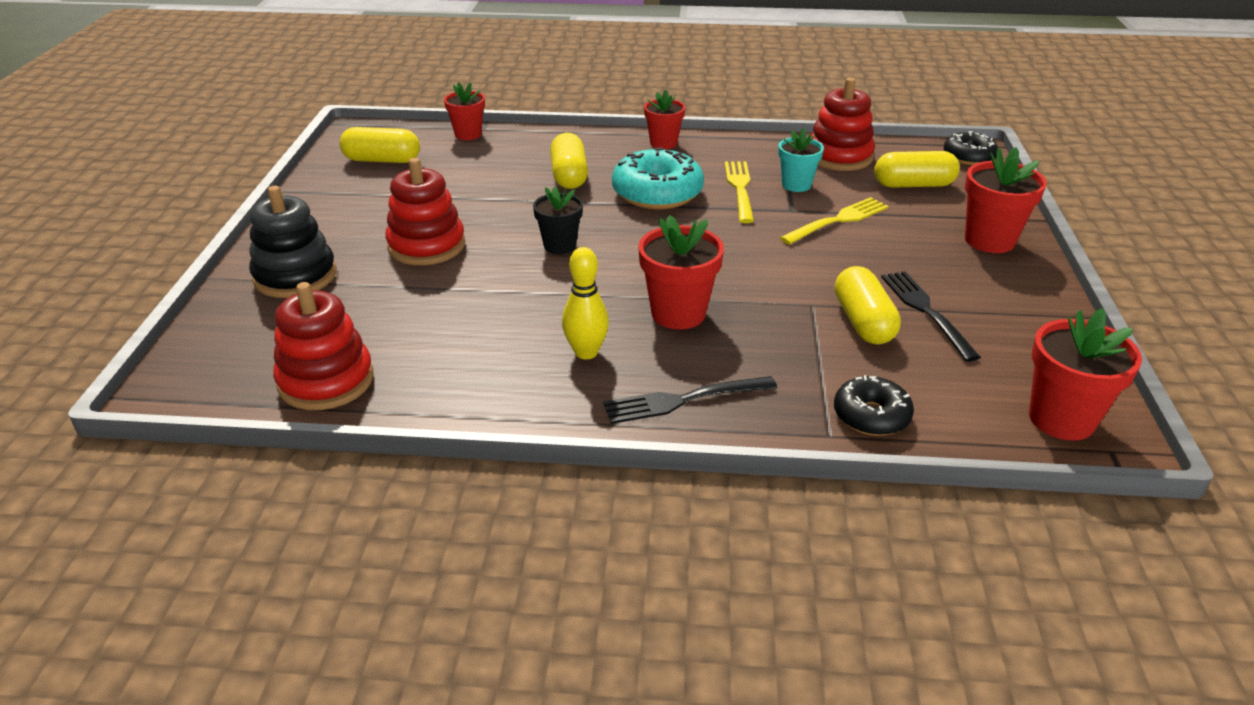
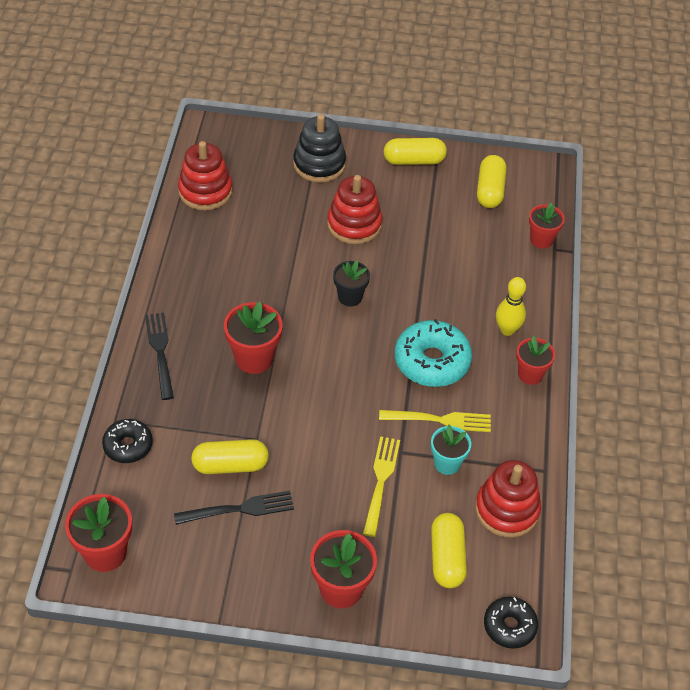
camera: 90 degrees right, 15 degrees up
yellow capsule [550,133,588,189] -> yellow capsule moved to [384,138,447,165]
yellow bowling pin [562,247,609,359] -> yellow bowling pin moved to [496,277,526,336]
yellow fork [780,197,889,245] -> yellow fork turned 135 degrees counterclockwise [363,436,400,537]

